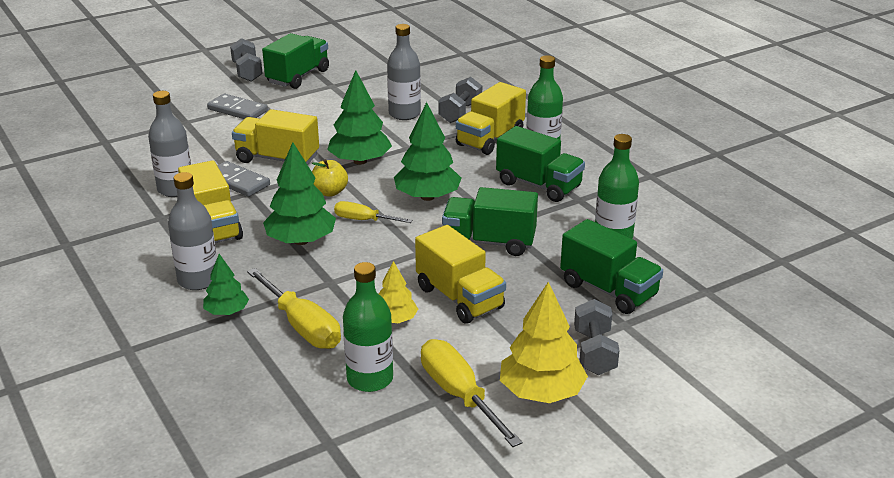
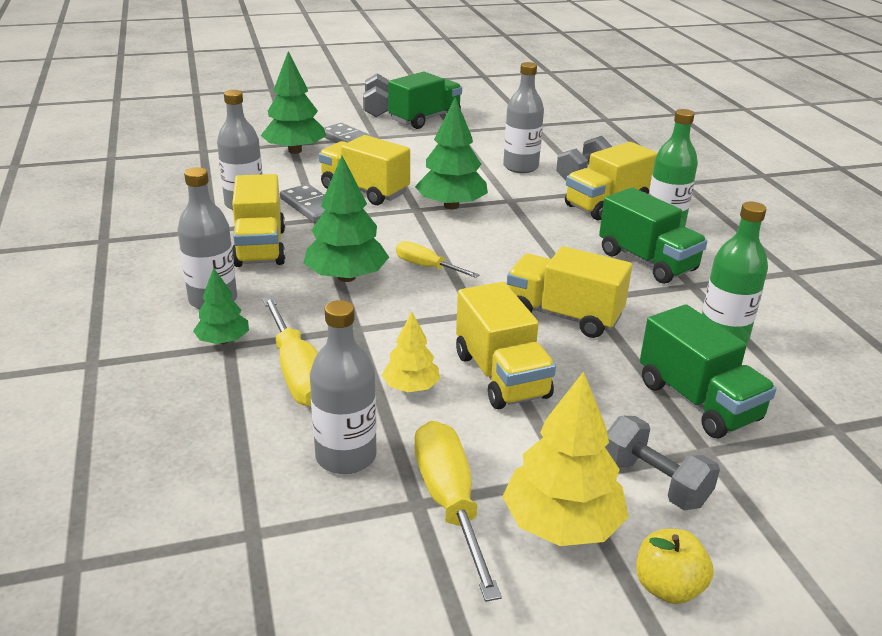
camera: 15 degrees right, 0 degrees up
yellow apple [312,159,348,197] -> yellow apple moved to [636,529,714,604]
green bottle [343,262,393,392] -> grey bottle [310,300,377,474]
green tree [394,102,462,201] -> green tree moved to [260,51,326,154]
green truck [442,187,538,256] -> yellow truck [507,246,632,338]
grey dumbbell [574,299,620,375] -> grey dumbbell turned 60 degrees counterclockwise [605,416,720,510]

